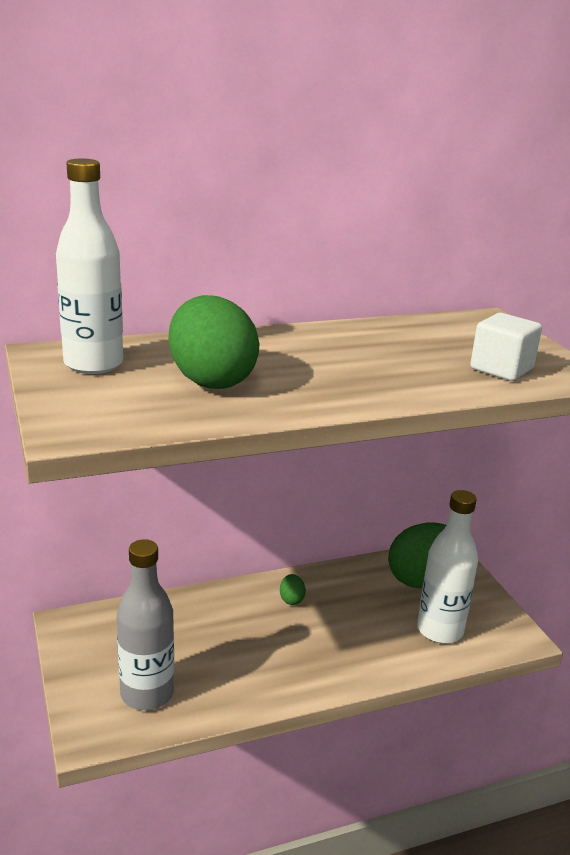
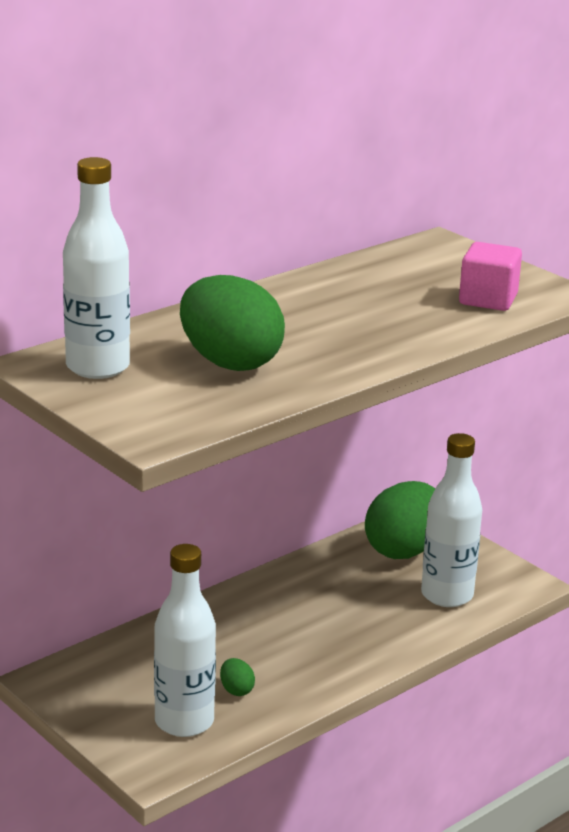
camera: 20 degrees left, 0 degrees up
grey bottle [117,539,174,710] -> white bottle [154,544,216,737]
green egg [280,574,306,605] -> green egg moved to [220,658,255,696]
white cube [470,313,542,381] -> pink cube [459,242,522,311]

